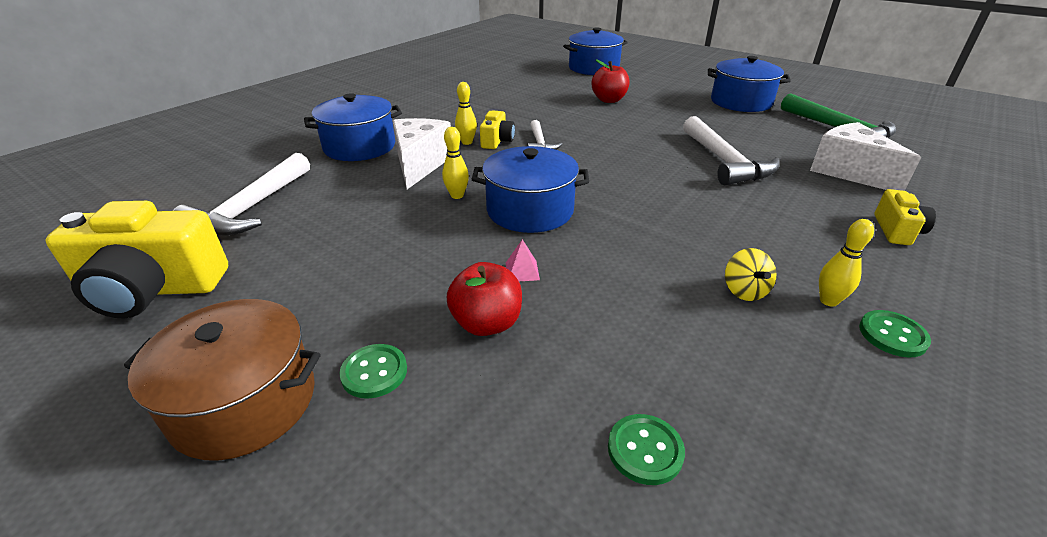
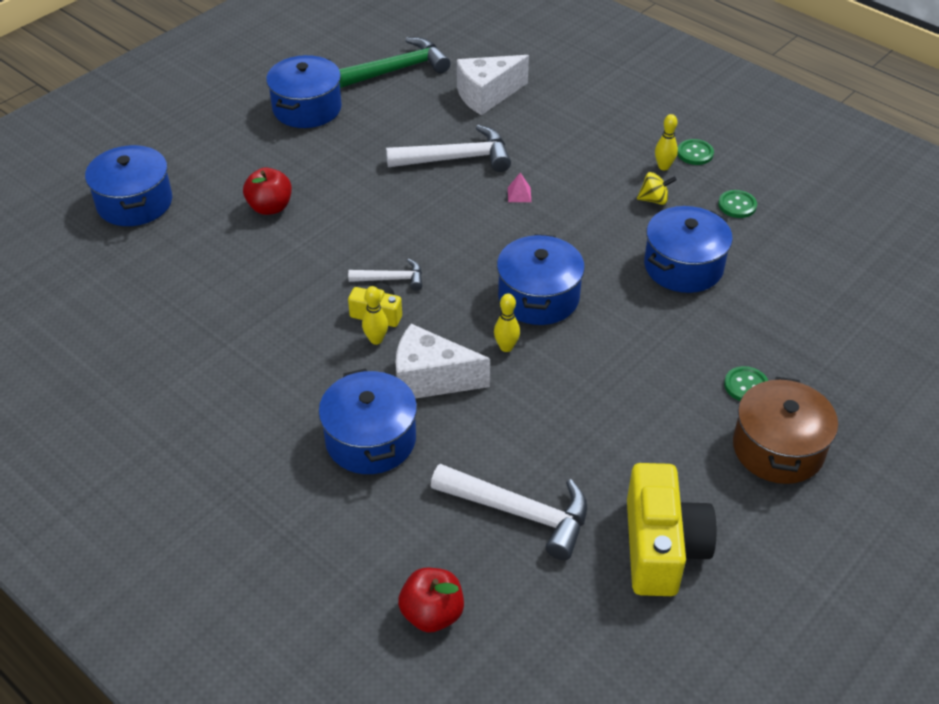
camera: 85 degrees left, 10 degrees up
red apple [447,262,522,336] -> red apple moved to [398,568,464,633]
pink pyramid [506,239,540,281] -> pink pyramid moved to [508,173,531,202]
green button [608,414,685,485] -> green button moved to [718,190,757,218]
yellow camera [874,189,936,245] -> none
none -> blue pot [644,206,733,293]

